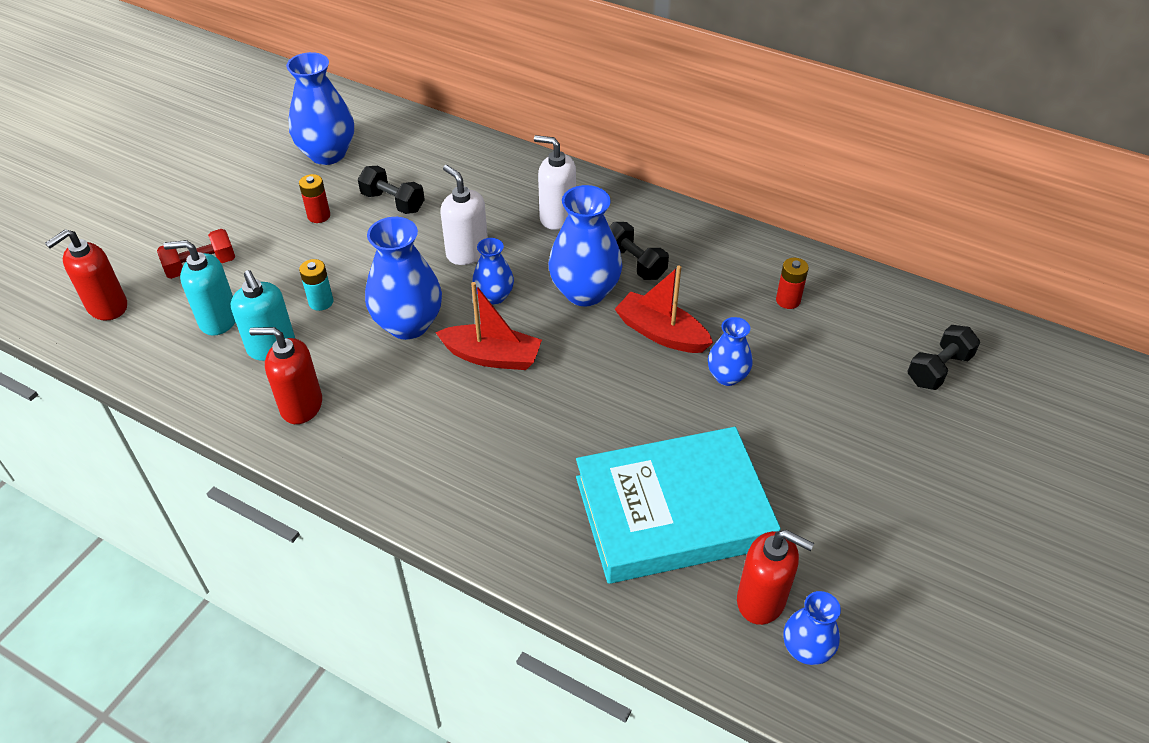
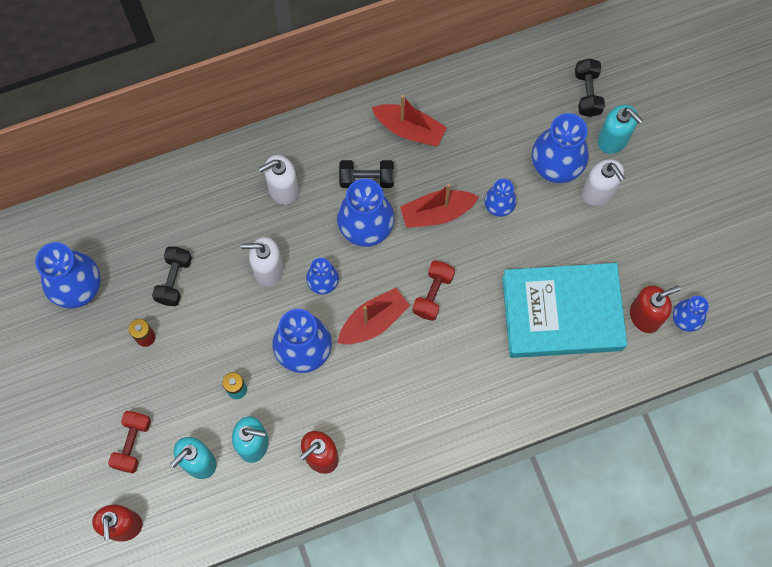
camera: 50 degrees left, 25 degrees up
black dumbbell [358,166,425,214] -> black dumbbell turned 60 degrees counterclockwise [152,247,192,306]
turquoise book [576,427,781,584] -> turquoise book turned 60 degrees clockwise [502,263,627,358]
red battery [776,258,809,309] -> none
none -> red boat [372,95,447,147]
none -> red dumbbell [412,260,455,321]
none -> blue vase [532,113,589,183]
none -> white soap dispenser [582,159,625,206]
none -> turquoise soap dispenser [598,105,643,154]

